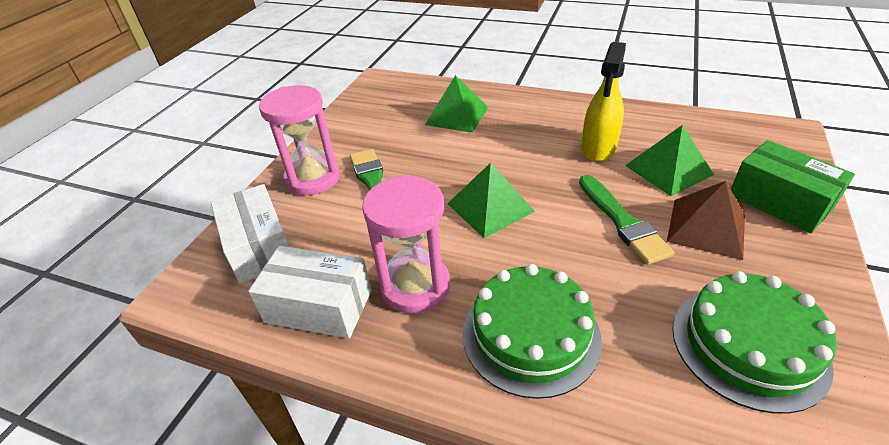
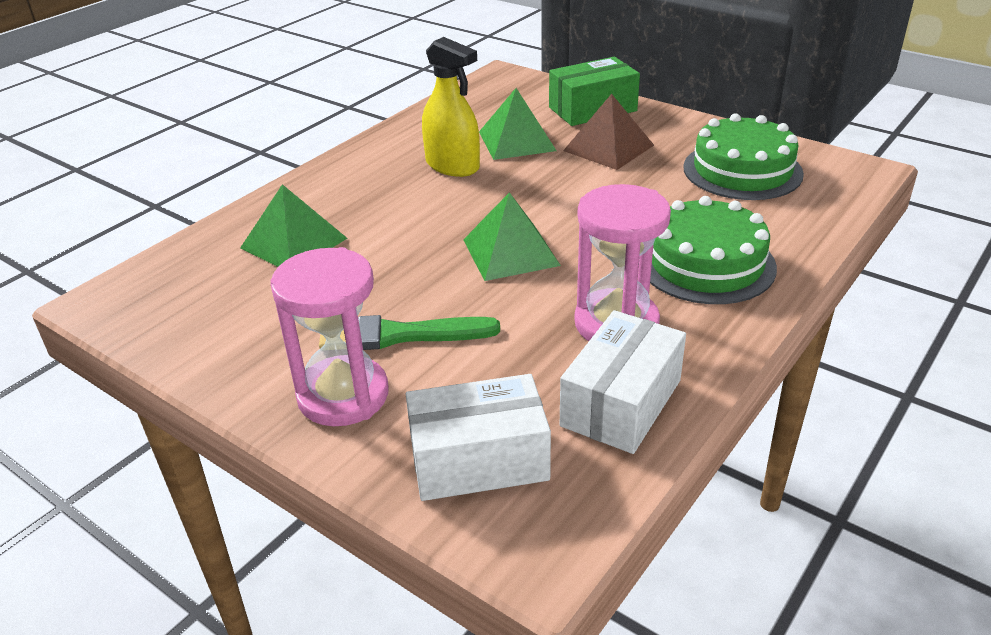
camera: 75 degrees left, 5 degrees down
green brush [579,175,674,265] -> none

